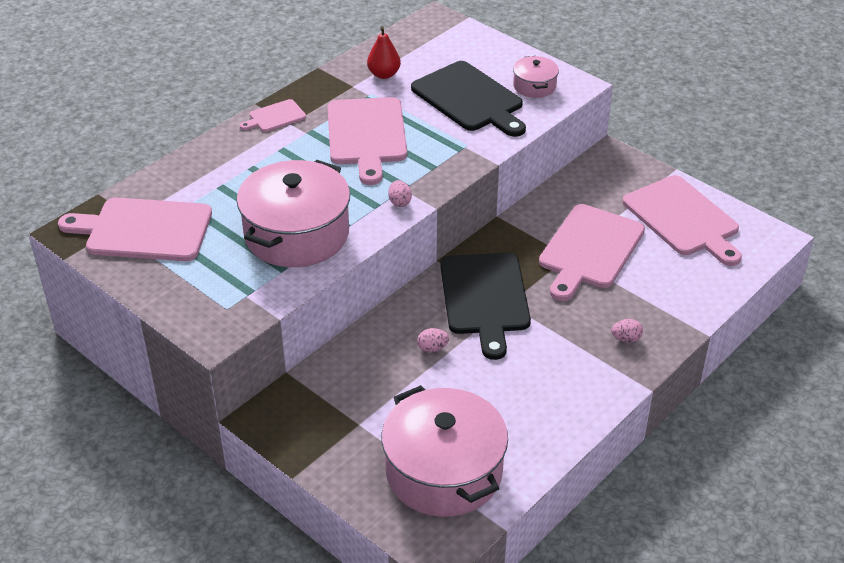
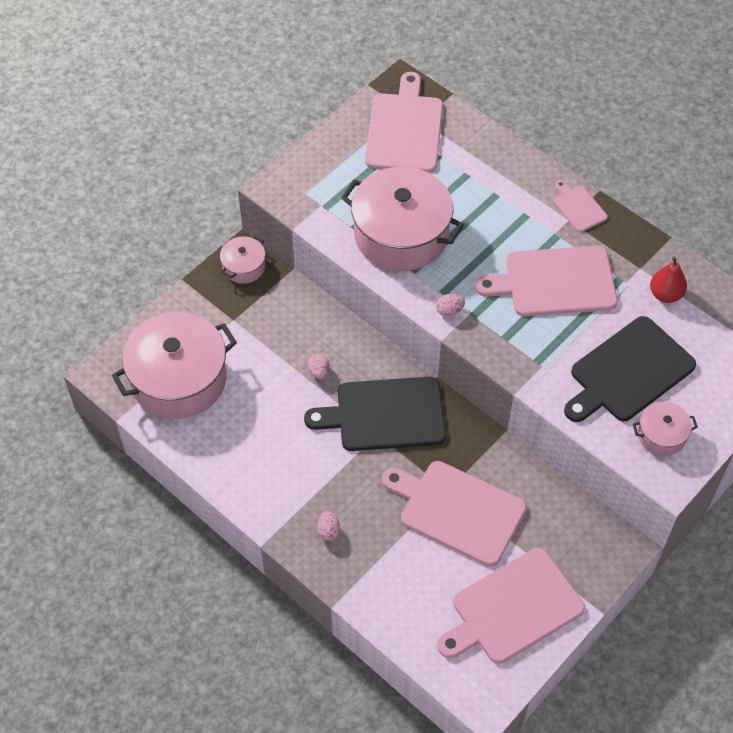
camera: 90 degrees right, 15 degrees up
none -> pink pot [220,236,266,284]

